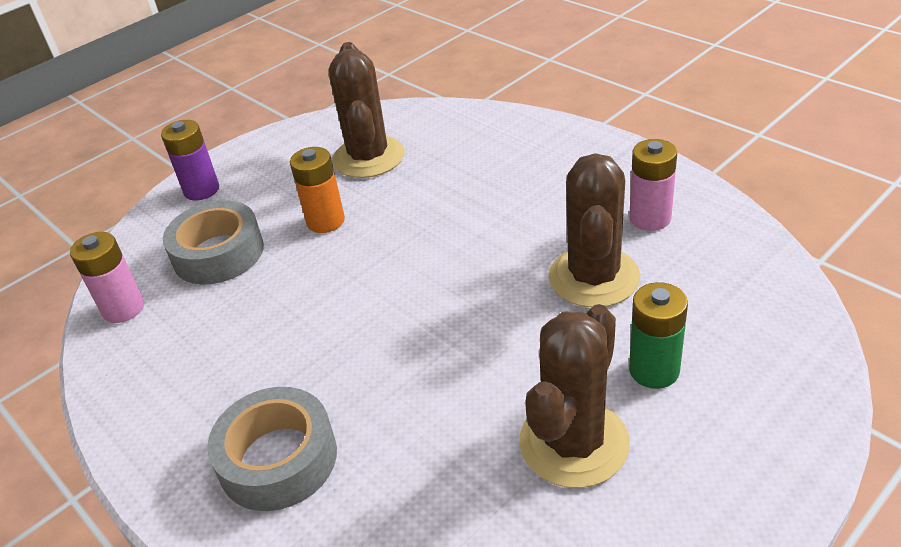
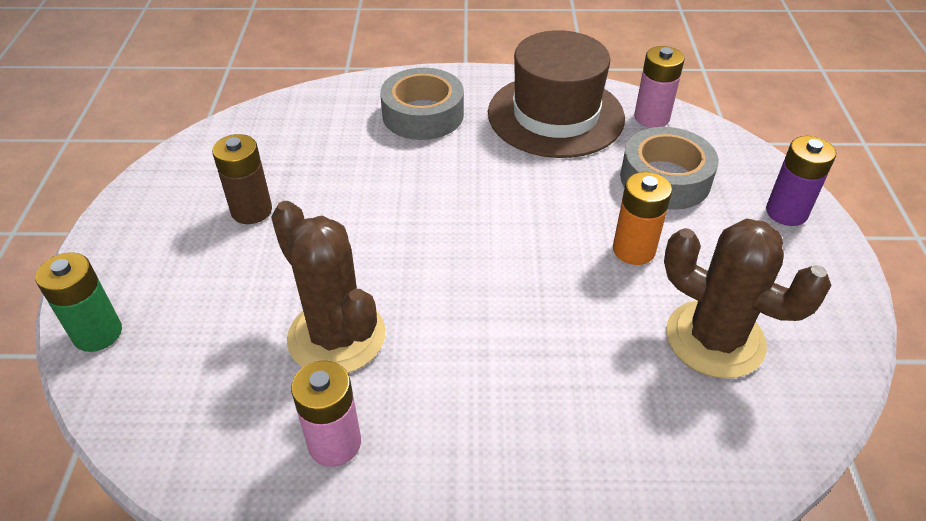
camera: 130 degrees right, 5 degrees up
brown cactus [519,304,630,488] -> brown battery [212,134,272,224]
green battery [629,282,688,389] -> green battery moved to [35,252,122,352]
none -> brown hat [488,30,625,158]

